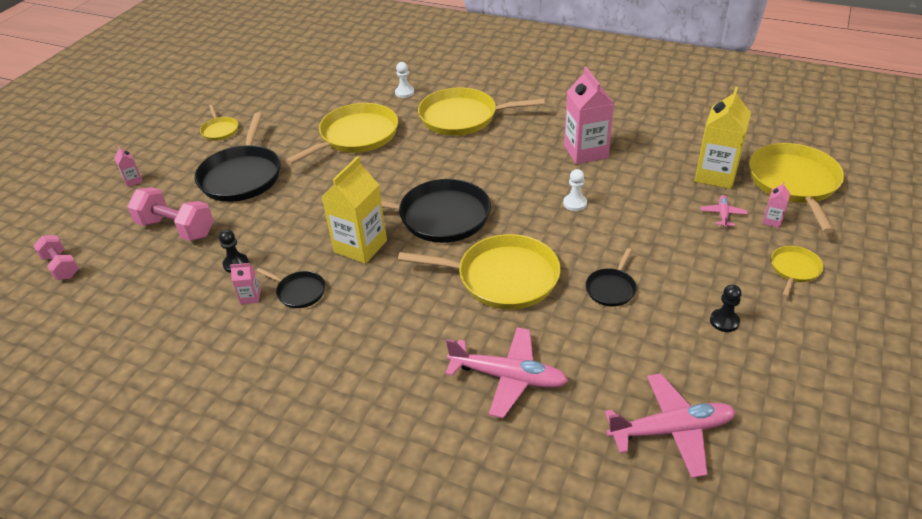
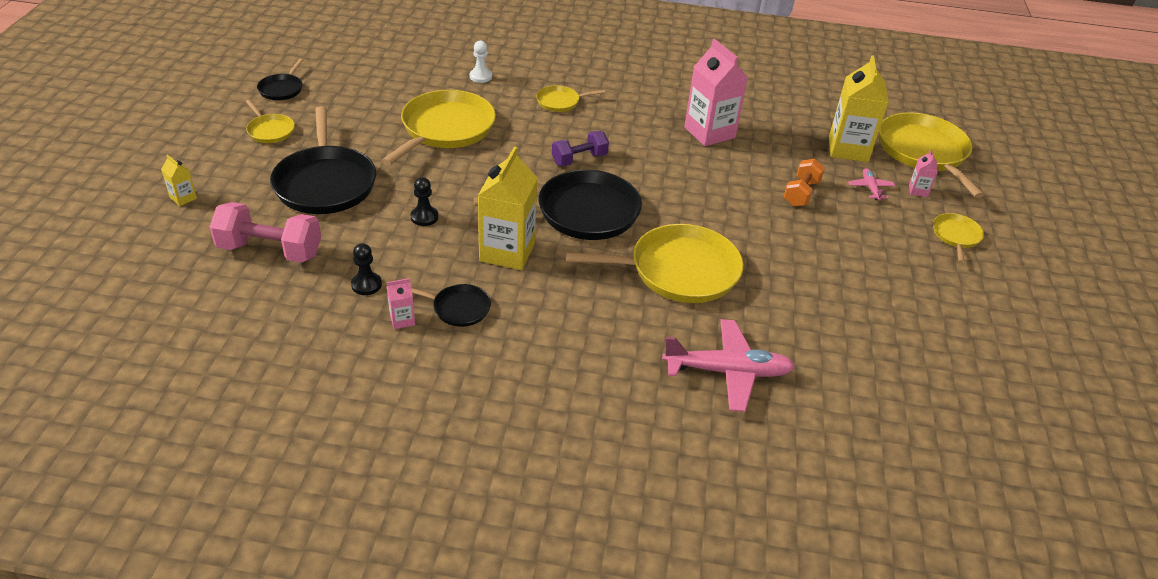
camera: 20 degrees left, 0 degrees up
pink dumbbell [34,235,79,280] -> none
pink carton [114,146,143,187] -> yellow carton [161,155,197,206]
yellow pan [418,88,545,136] -> yellow pan [536,85,605,112], size x0.49
white pawn [563,169,587,211] -> none
black pan [586,248,637,307] -> black pan moved to [257,59,303,100]
pink plane [605,373,736,478] -> none
black pawn [710,285,742,332] -> black pawn moved to [411,177,438,226]
none -> purple dumbbell [552,131,609,166]
none -> orange dumbbell [784,159,825,207]

